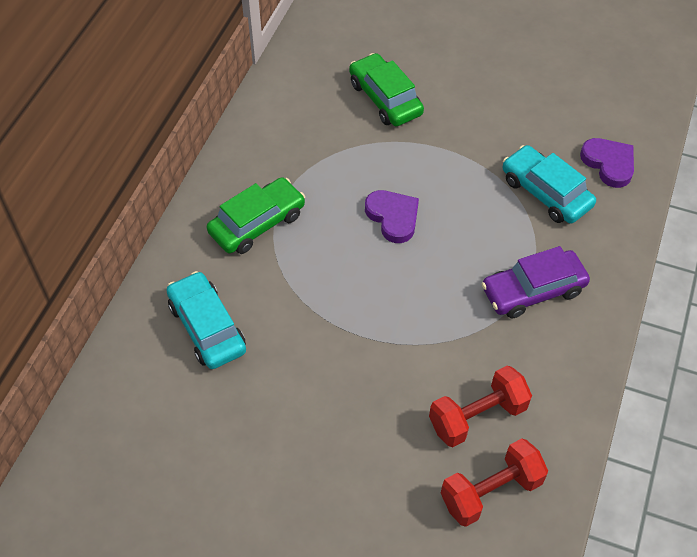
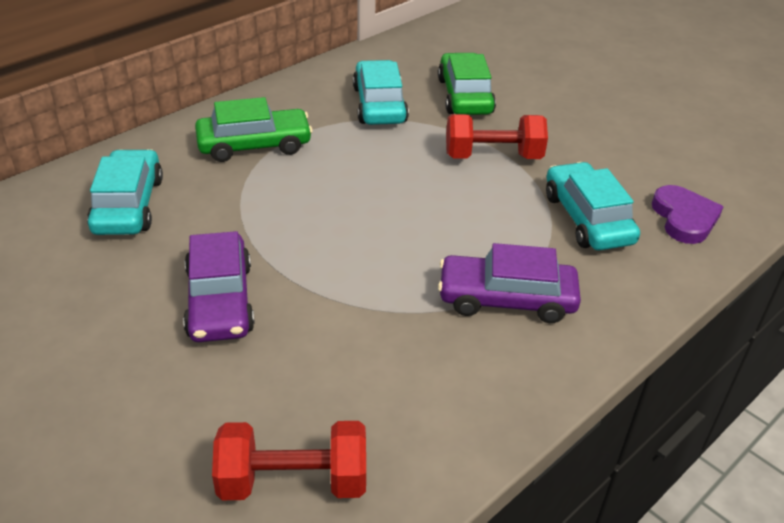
camera: 25 degrees right, 15 degrees down
purple heart [365,190,419,243] -> none
red dumbbell [429,366,532,447] -> red dumbbell moved to [446,114,548,159]
none -> purple car [183,231,255,342]
none -> turquoise car [353,60,409,125]

